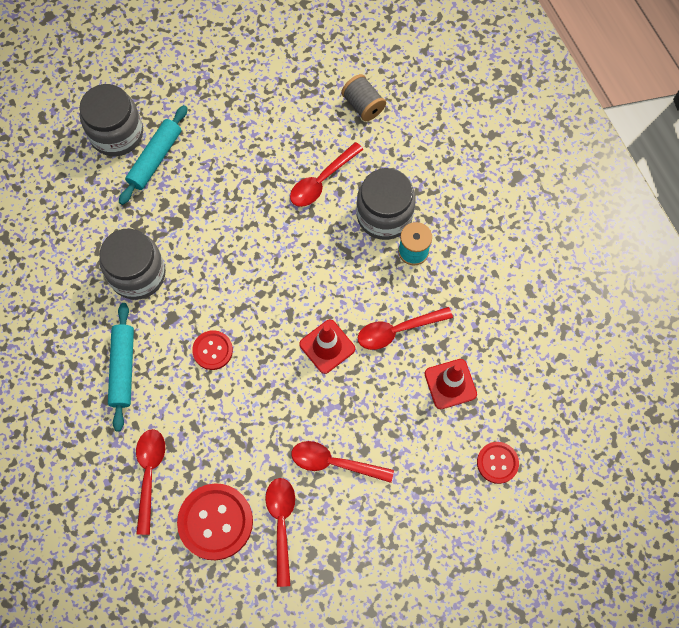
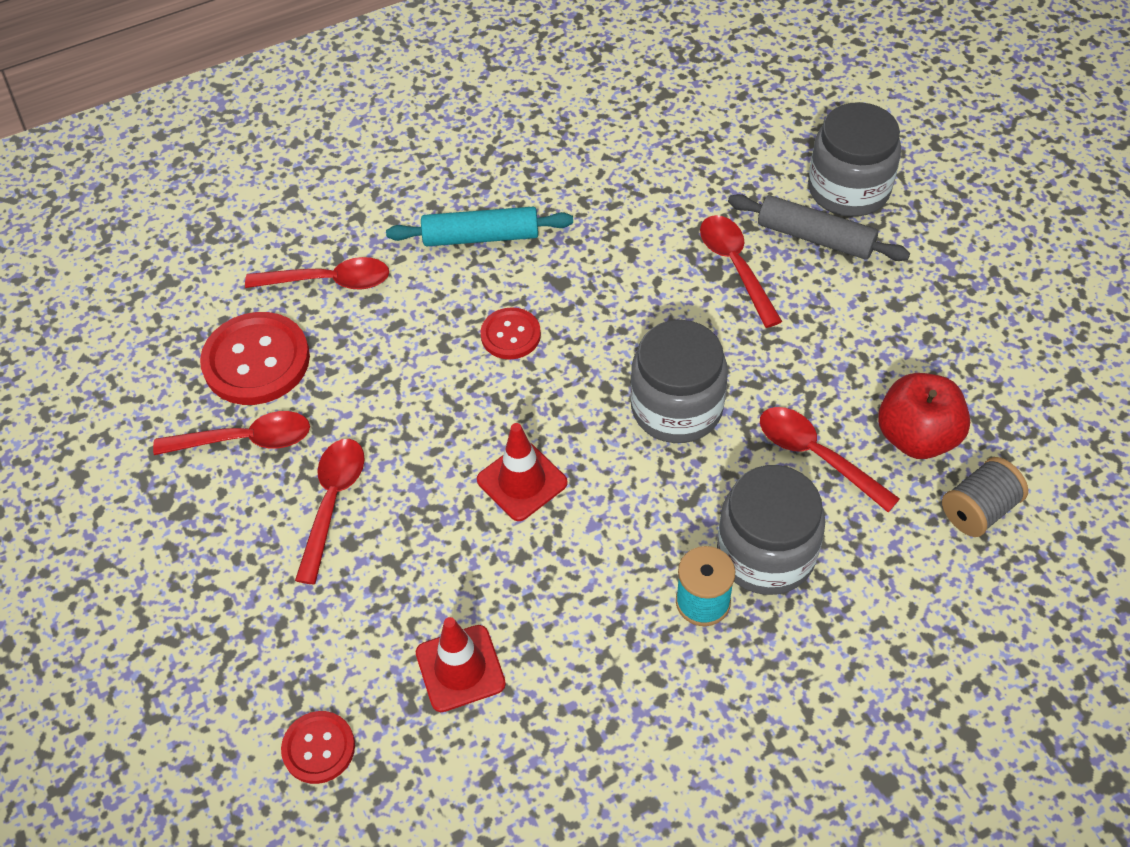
camera: 90 degrees right, 15 degrees down
grey jar [99,229,166,300] -> grey jar moved to [631,320,728,443]
turquoise rolling pin [119,105,187,205] -> grey rolling pin [728,194,910,261]
red spoon [357,307,453,350] -> red spoon moved to [700,215,782,328]
none -> red apple [878,373,970,459]

